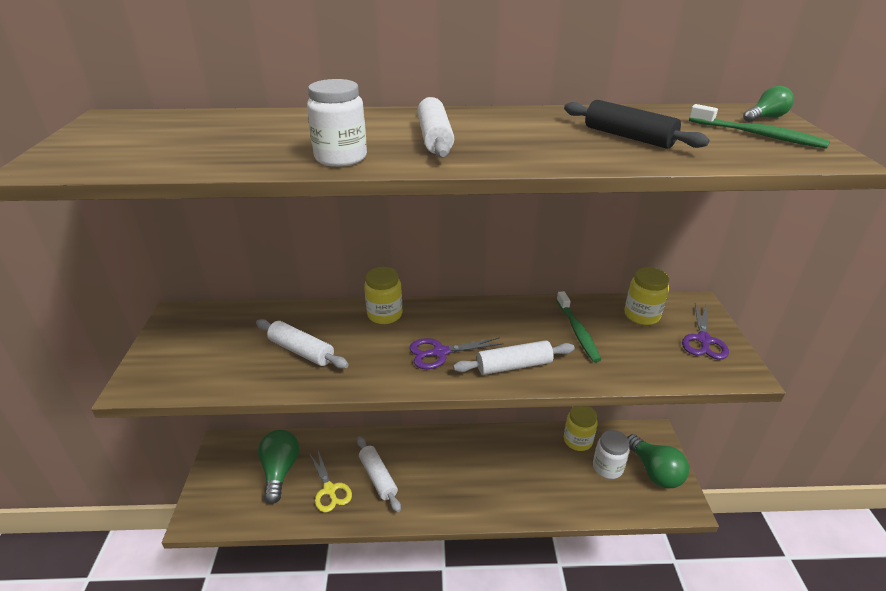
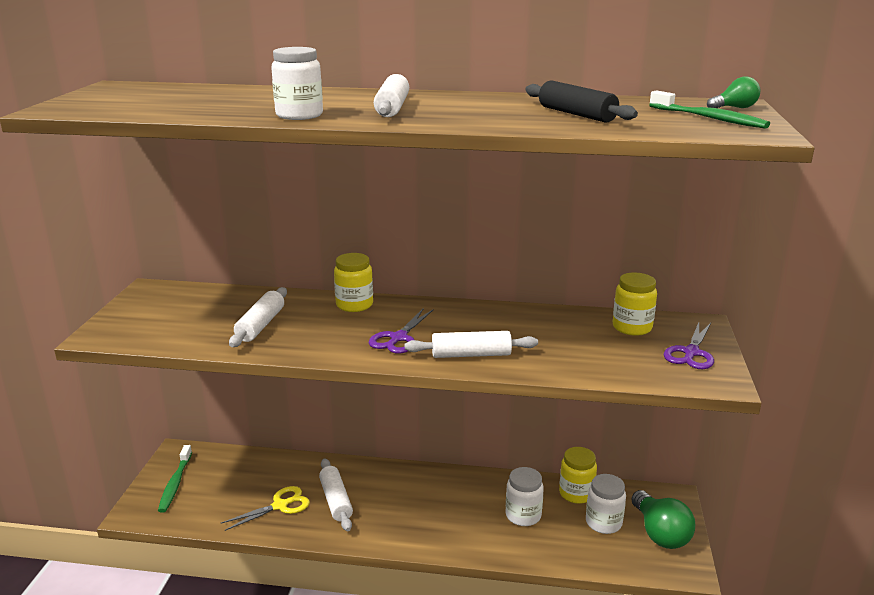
camera: 10 degrees right, 10 degrees down
white rolling pin [256,319,349,369] -> white rolling pin turned 60 degrees clockwise [229,287,287,347]
green light bulb [258,430,299,504] -> none
yellow scissors [309,451,352,513] -> yellow scissors turned 105 degrees counterclockwise [221,486,310,531]
purple scissors [409,337,504,369] -> purple scissors turned 60 degrees counterclockwise [369,308,434,354]
green toothbrush [557,291,601,362] -> green toothbrush moved to [158,445,192,513]
none -> white jar [506,467,544,526]

